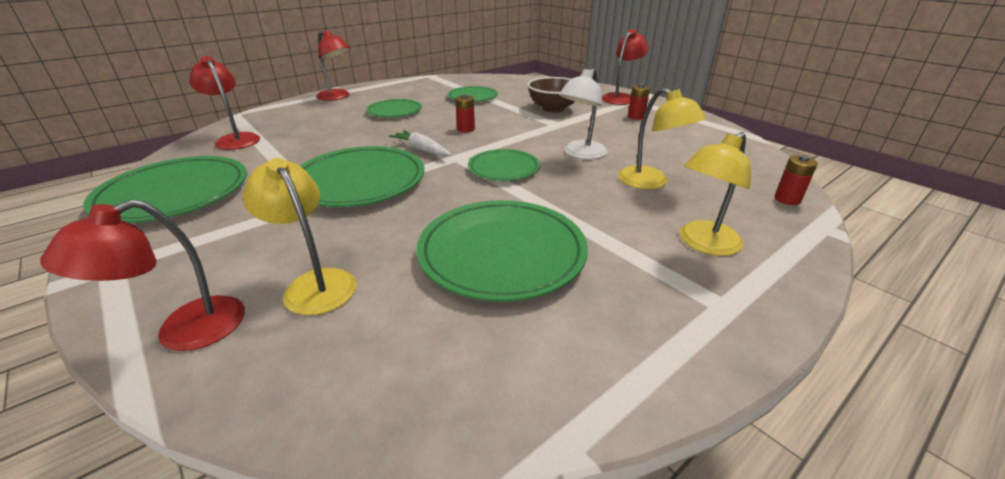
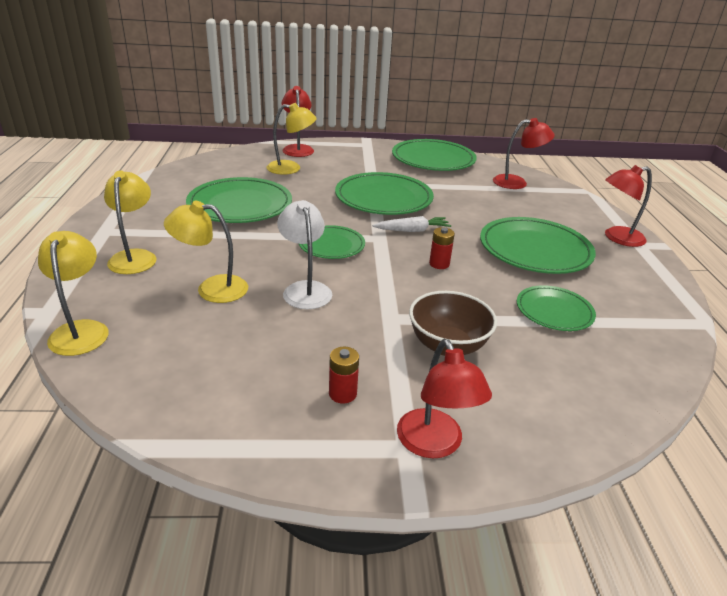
camera: 125 degrees right, 0 degrees up
green plate [366,99,422,118] -> green plate [480,217,596,274], size x1.72
red battery [774,155,818,205] -> yellow lamp [38,231,109,356]

